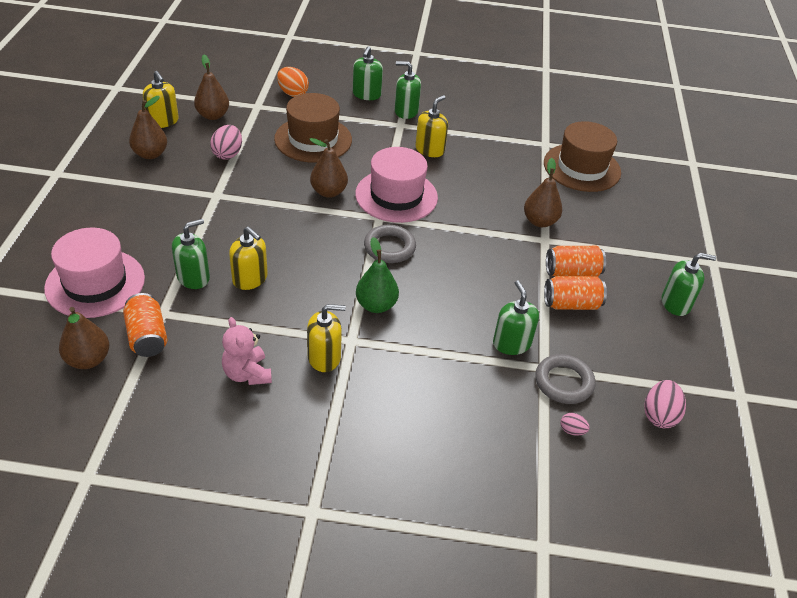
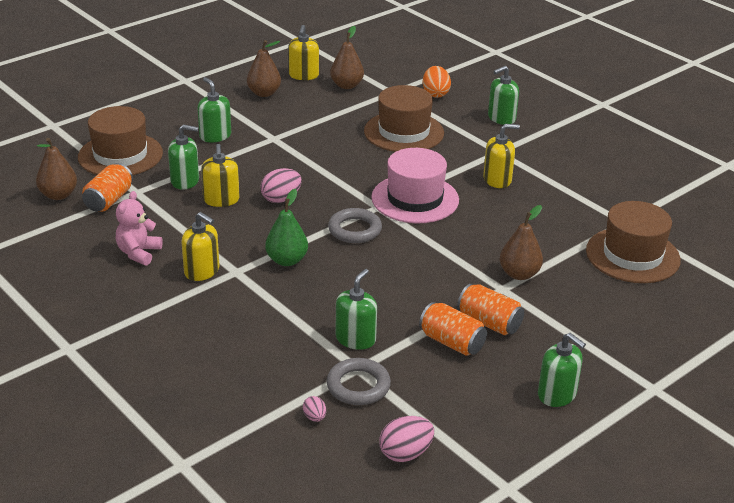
camera: 45 degrees right, 10 degrees down
pink hat [44,228,145,318] -> brown hat [78,106,163,175]
pink egg [210,125,242,160] -> pink egg moved to [260,168,302,203]
brown pear [309,138,348,198] -> none
green soap dispenser [395,61,421,119] -> green soap dispenser moved to [197,77,231,143]

